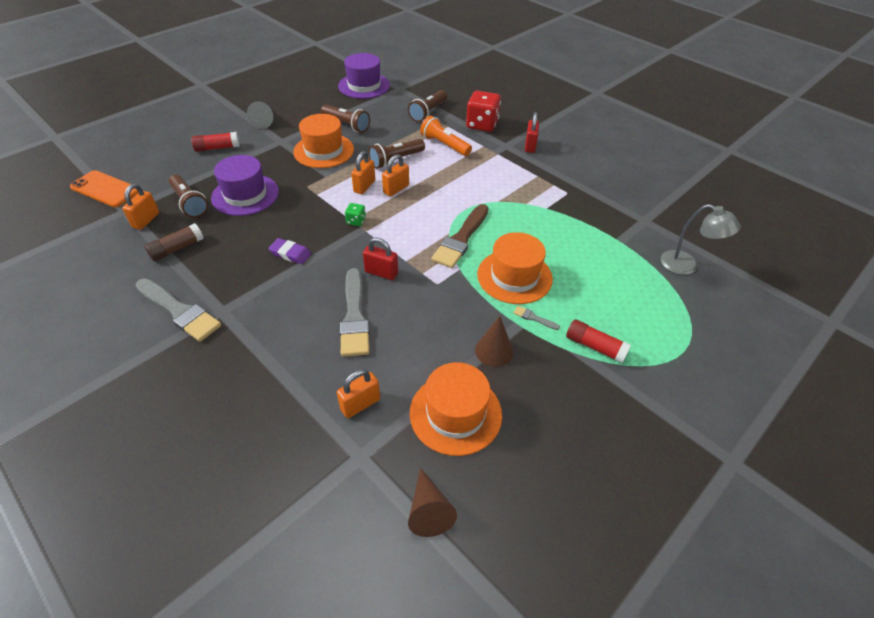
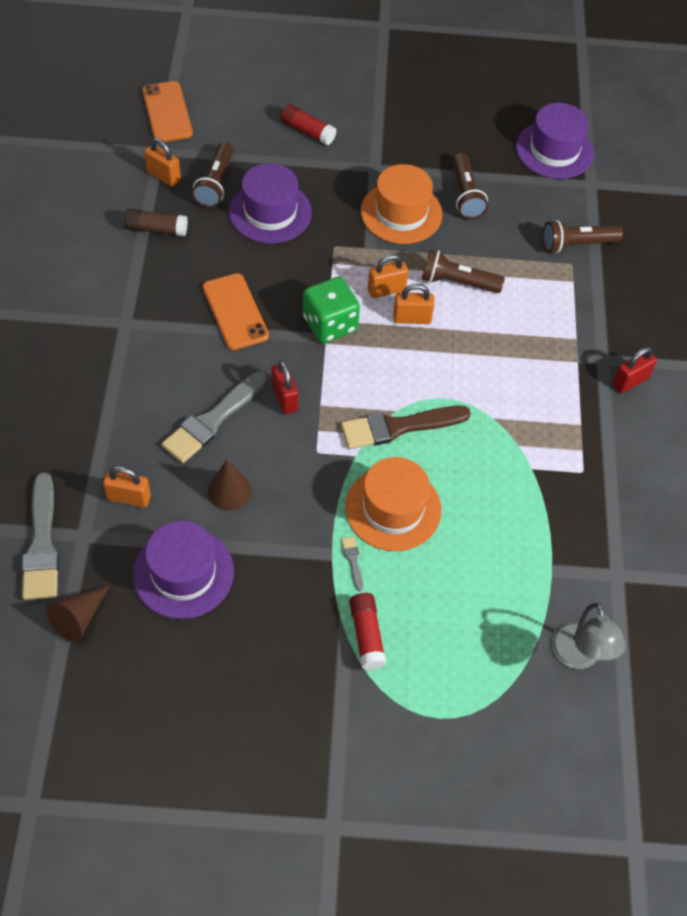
camera: 45 degrees right, 10 degrees up
orange padlock [122,184,159,230] -> orange padlock turned 60 degrees clockwise [144,138,181,187]
grey brush [136,278,221,342] -> grey brush moved to [22,472,59,600]
grey cone [247,101,273,129] -> none
purple eraser [268,238,311,264] -> orange phone [203,273,269,350]
green dice [345,203,366,226] -> green dice [303,277,360,343], size x2.11
orange hat [410,362,502,456] -> purple hat [133,521,234,619]
orange flashlight [420,116,472,156] -> none
red dice [466,91,501,132] -> none
brown cone [475,316,513,367] -> brown cone moved to [208,459,252,511]

